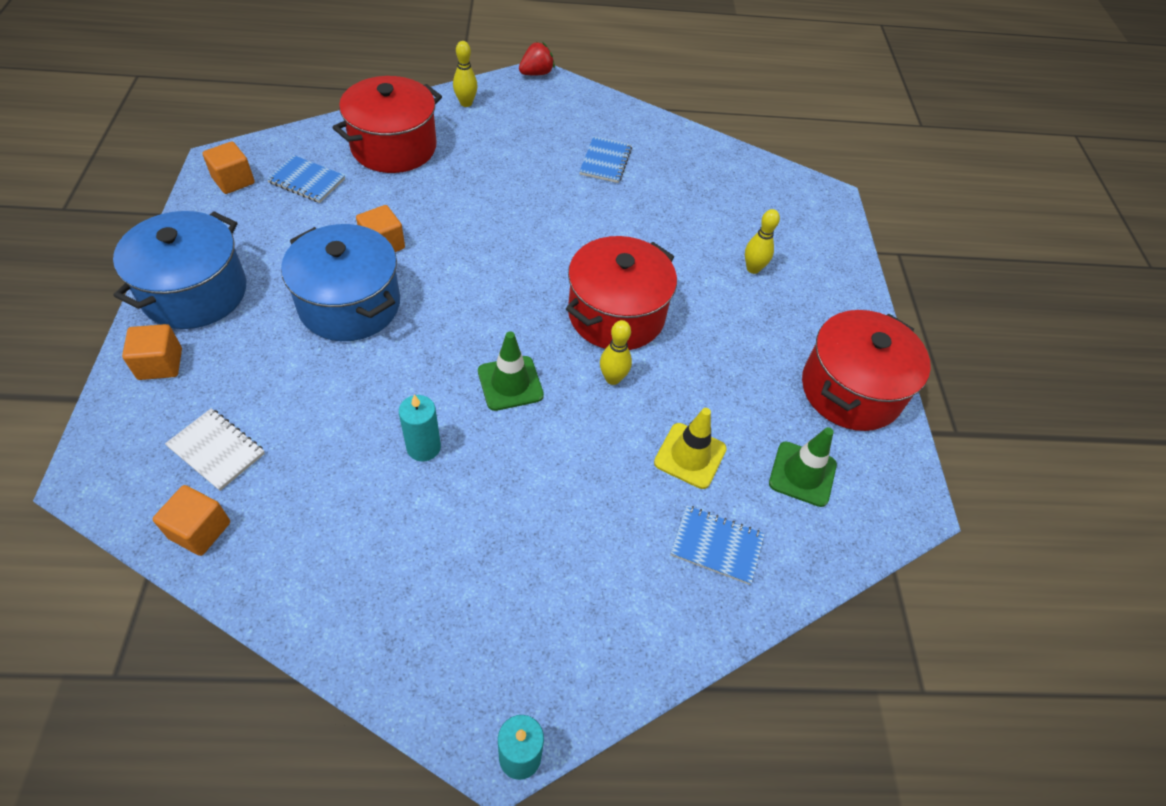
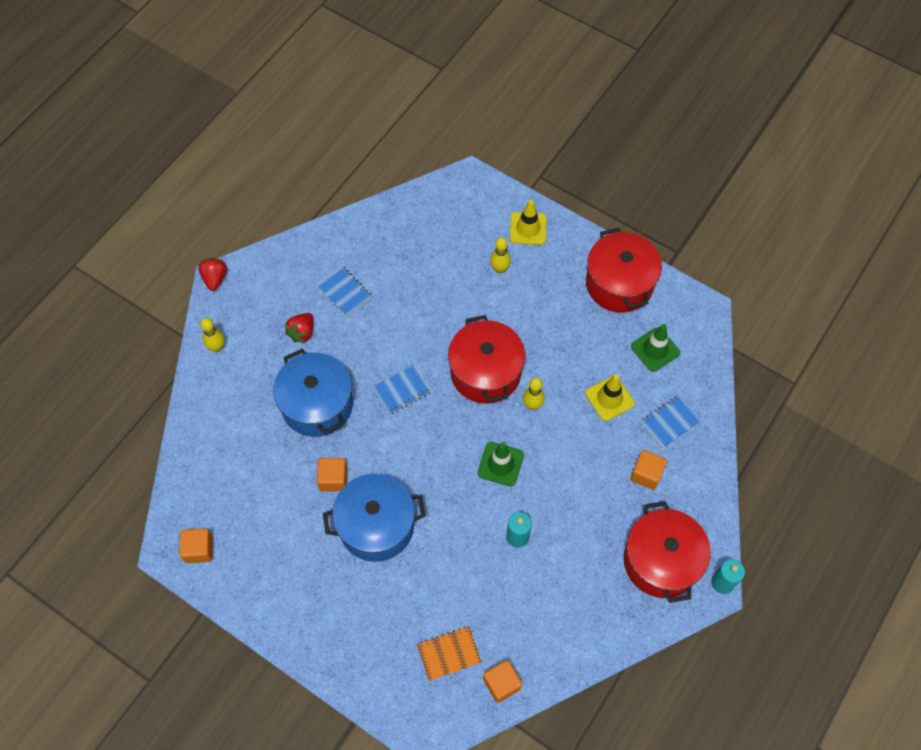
camera: 50 degrees left, 10 degrees up
blue pot [113,211,246,329] -> blue pot moved to [273,349,353,437]
orange cube [122,324,182,380] -> orange cube moved to [630,450,667,490]
white notebook [165,408,265,491] -> orange notebook [417,626,481,681]
blue notebook [267,155,345,203] -> blue notebook moved to [372,364,433,415]
red pot [332,76,442,173] -> red pot moved to [624,501,711,603]
none -> red strawberry [285,313,314,343]
none -> yellow traffic cone [510,200,547,245]

